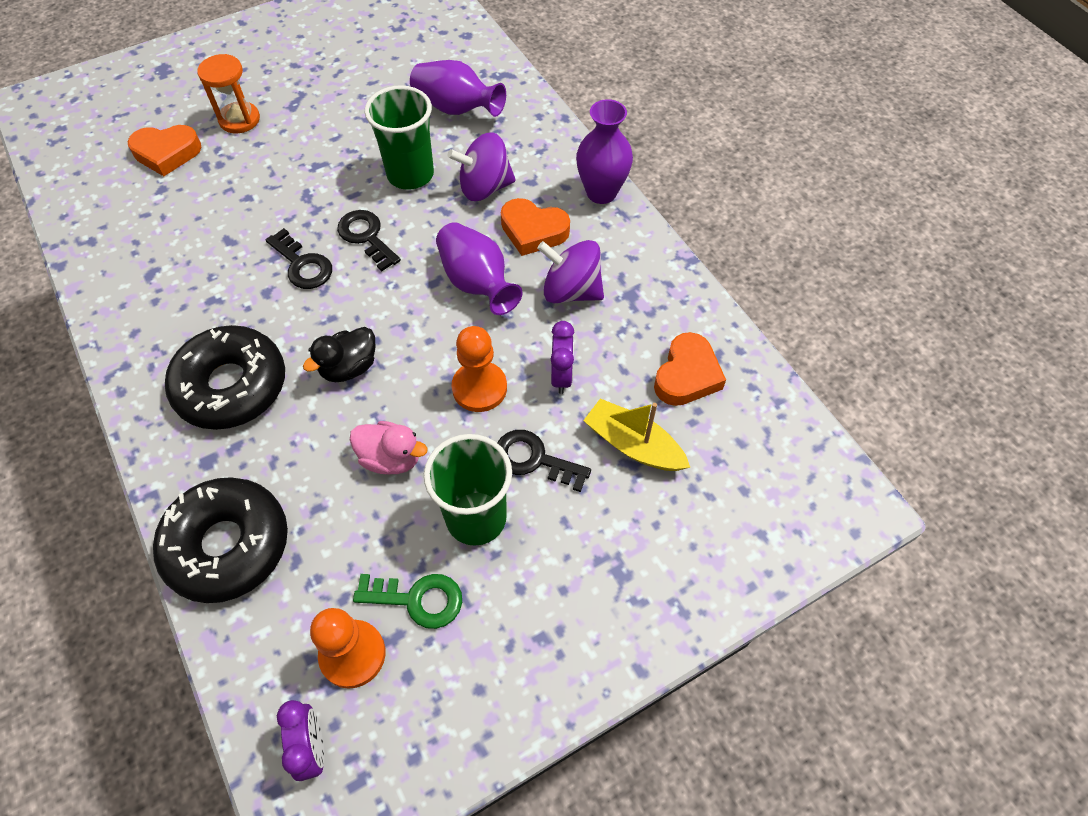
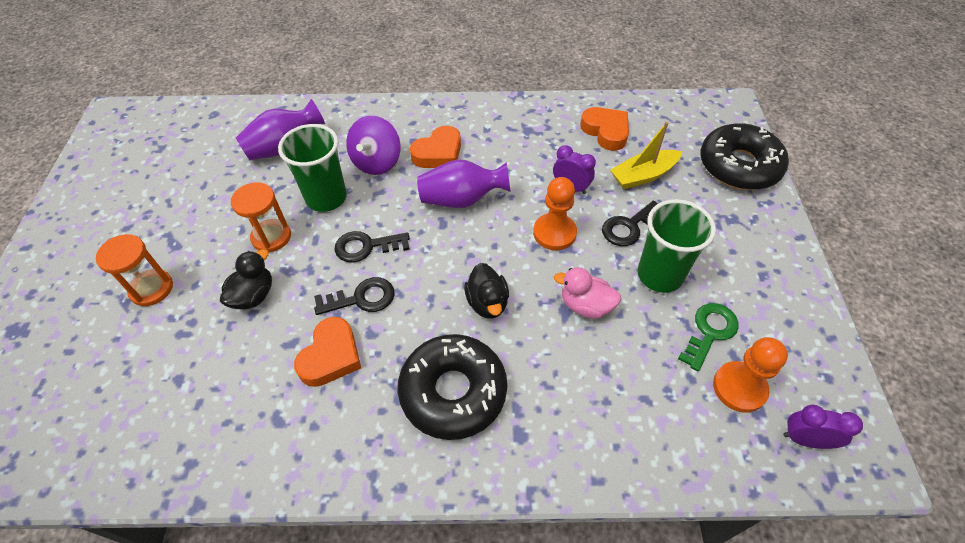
camera: 60 degrees left, 5 degrees down
orange heart [127,125,202,176] -> orange heart moved to [294,317,361,387]
black donut [153,477,288,603] -> black donut moved to [700,123,789,190]
pink duck [350,421,428,474] -> pink duck turned 120 degrees counterclockwise [554,267,621,319]
purple spinning top [537,240,604,303] -> none
purple vase [576,99,633,204] -> none
none -> black duck [220,249,272,310]
none -> orange hourglass [231,182,291,252]

